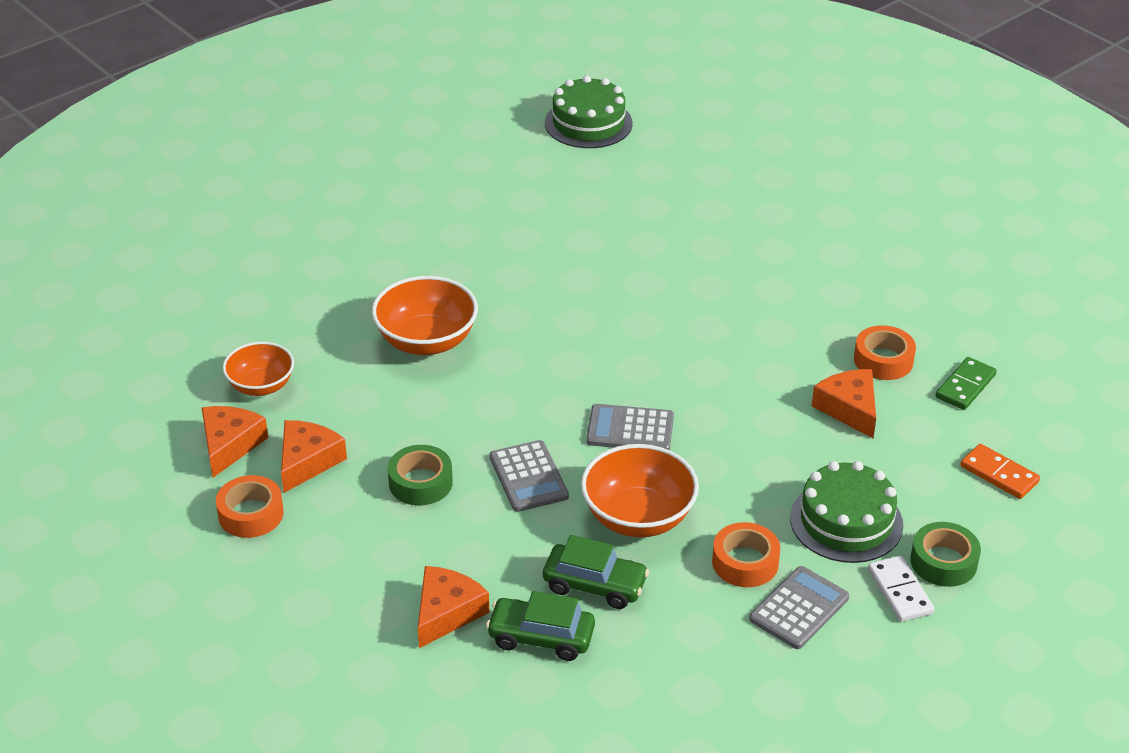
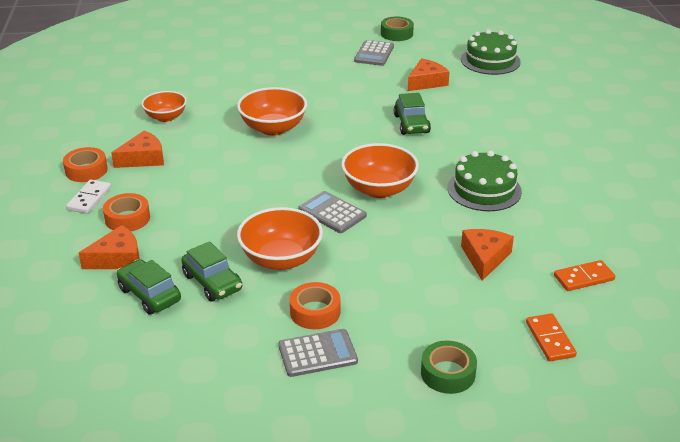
camera: 35 degrees right, 5 degrees down
orange cheese [201,406,268,478] -> orange cheese moved to [408,58,449,91]
green tape [388,445,453,505] -> green tape moved to [381,17,414,41]
grey calculator [490,440,569,512] -> grey calculator moved to [354,40,394,66]
green cake [790,461,903,563] -> green cake moved to [447,151,522,211]
orange tape [854,325,916,380] -> orange tape moved to [103,193,150,231]
white domino [868,556,934,622] -> white domino moved to [66,180,111,214]
green domino [935,357,997,410] -> orange domino [554,260,615,291]
none -> orange bowl [341,143,419,198]
none -> green car [394,93,431,135]

